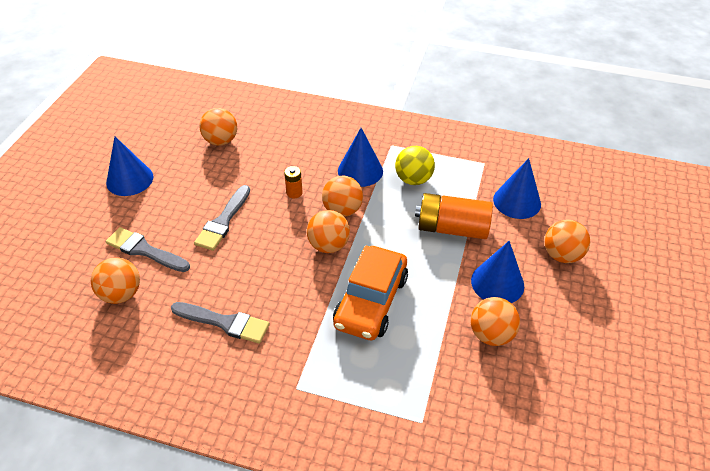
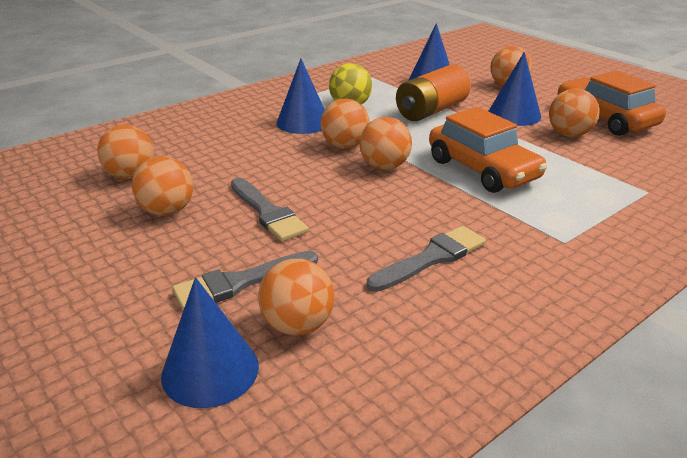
camera: 55 degrees left, 15 degrees down
blue cone [106,136,153,196] -> blue cone moved to [161,277,259,408]
orange battery [284,166,303,198] -> none
none -> orange ball [132,156,193,216]
none -> orange car [558,70,666,136]

